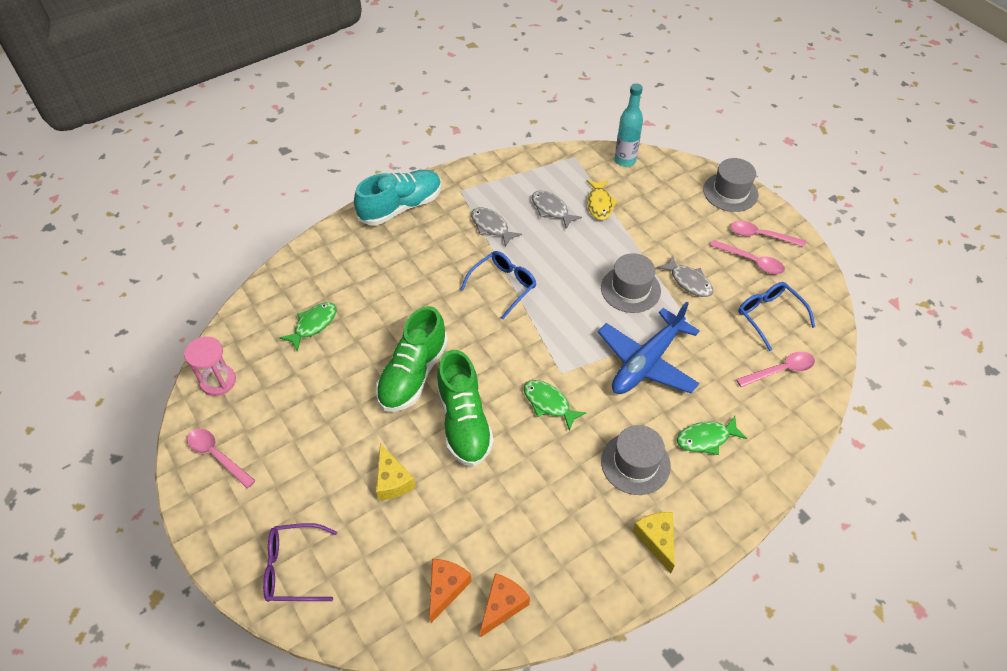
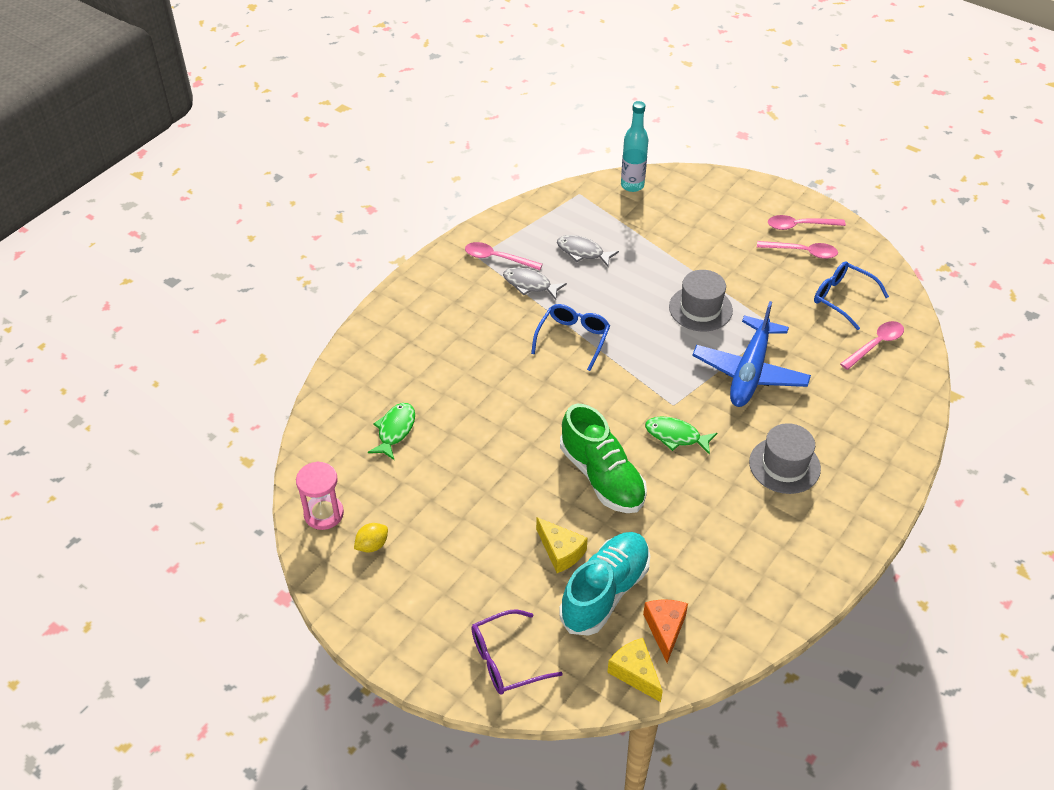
camera: 20 degrees left, 5 degrees down
pink spoon [187,429,256,488] -> pink spoon moved to [465,242,543,270]
turquoise shoe [354,170,442,225] -> turquoise shoe moved to [559,532,650,636]
green shoe [376,306,448,412] -> none
orange cheese [480,573,530,637] -> none
yellow fish [587,180,618,220] -> none
yellow cheese [633,512,675,573] -> yellow cheese moved to [607,638,663,702]
grey fish [657,255,713,297] -> none
green fish [677,416,747,455] -> none
grey hat [703,158,758,212] -> none
none -> yellow lemon [354,523,388,553]

